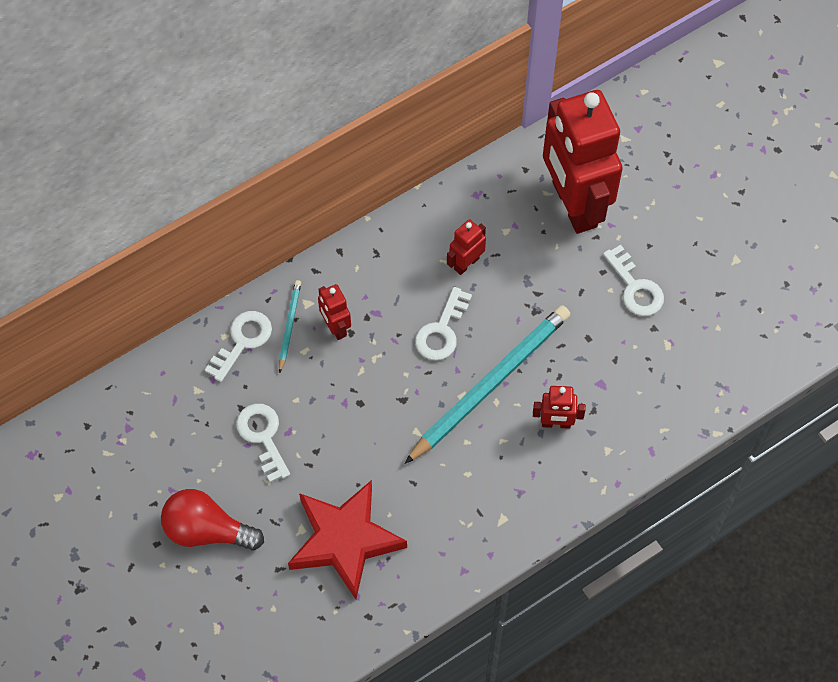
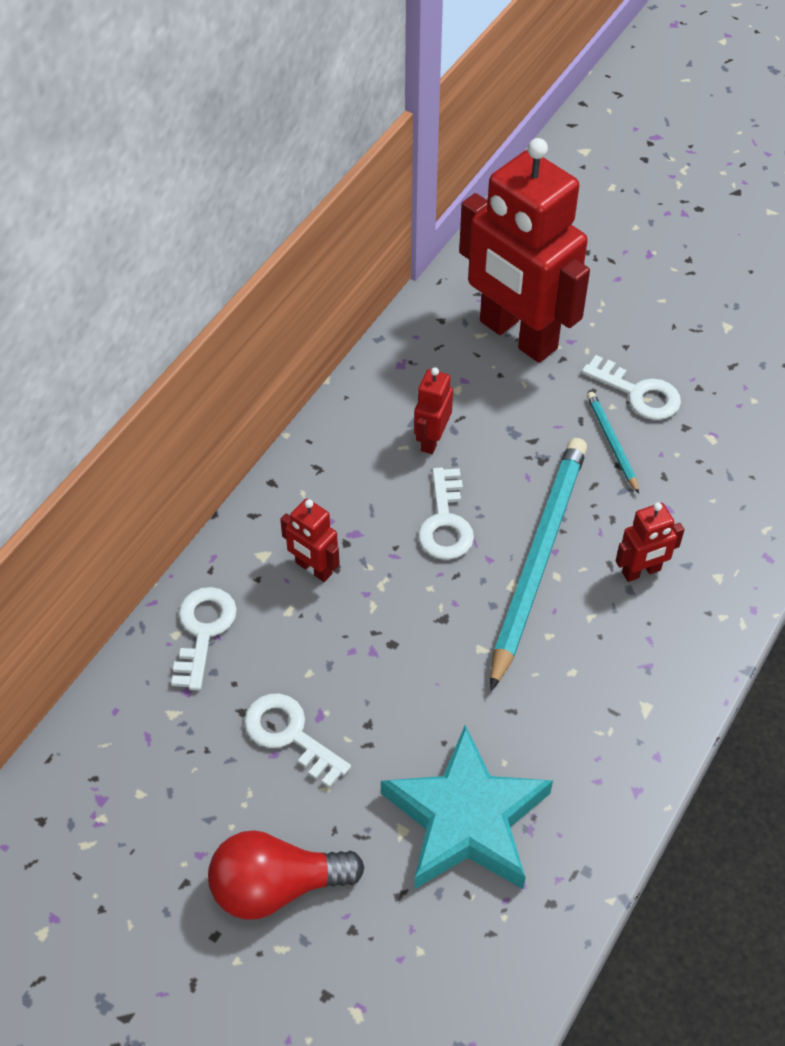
camera: 25 degrees left, 10 degrees down
turquoise pencil [279,280,301,373] -> turquoise pencil moved to [587,392,639,494]
red star [288,480,407,599] -> turquoise star [381,725,553,889]

